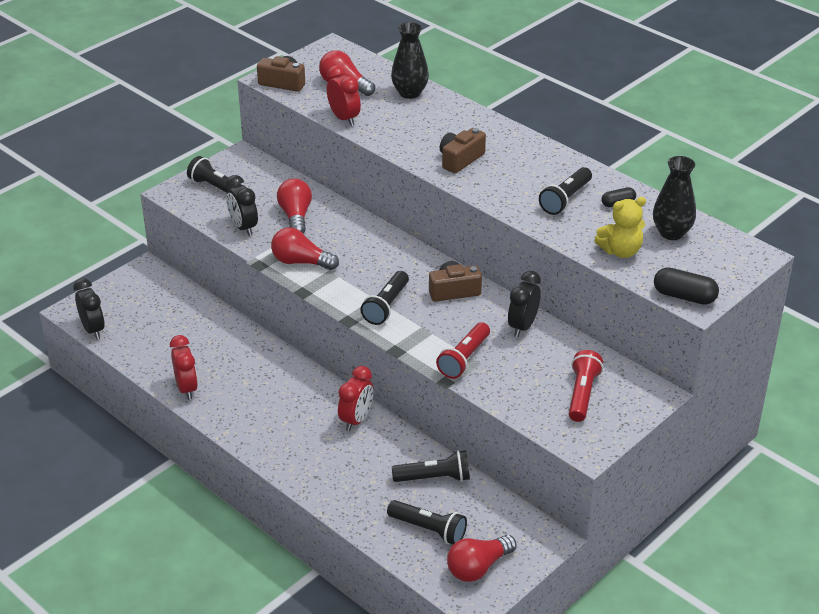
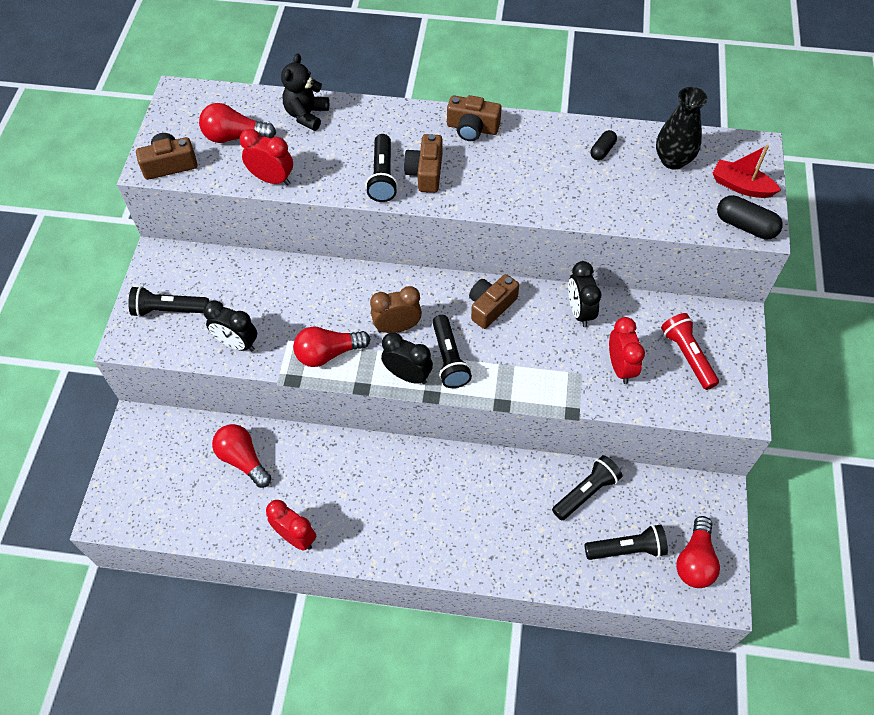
camera: 35 degrees left, 20 degrees up
black clock [73,278,105,339] -> black clock moved to [381,332,433,384]
red light bulb [277,179,312,234] -> red light bulb moved to [212,424,271,488]
red clock [338,366,374,431] -> red clock moved to [609,317,645,384]
black vase [391,22,429,99] -> black teddy bear [281,54,329,131]
red flashlight [436,322,490,379] -> none
black flashlight [539,167,592,215] -> black flashlight moved to [366,134,398,202]
yellow teddy bear [594,197,646,258] -> none
black capsule [654,267,719,305] -> black capsule turned 45 degrees clockwise [717,195,783,239]
none -> brown clock [370,286,422,333]
none -> brown camera [447,95,502,141]
none -> red boat [713,145,781,198]

